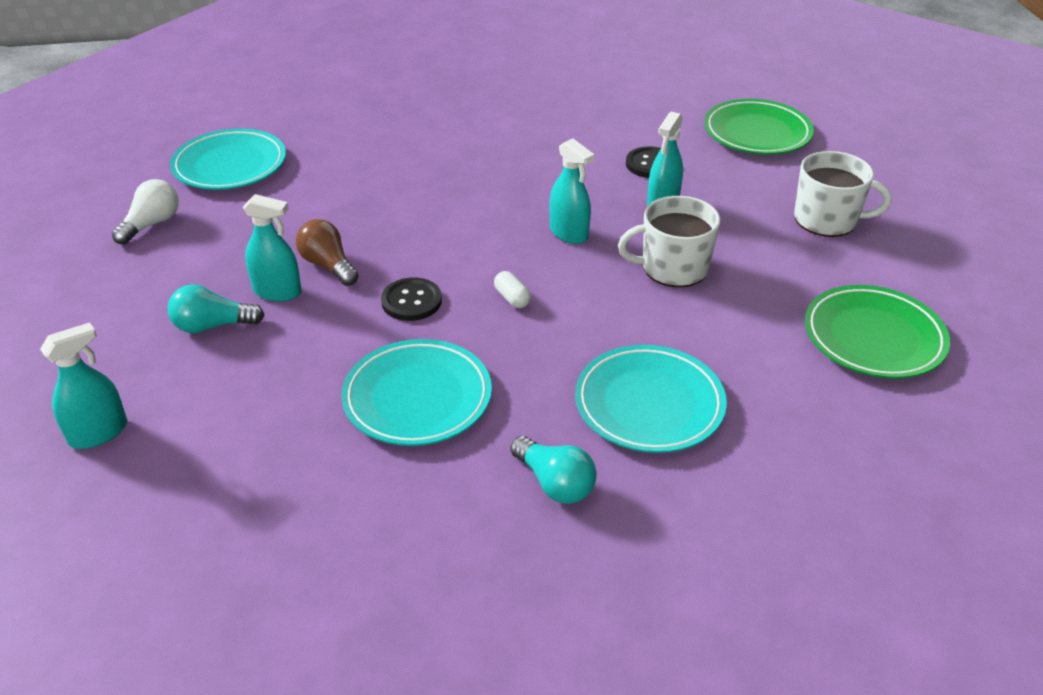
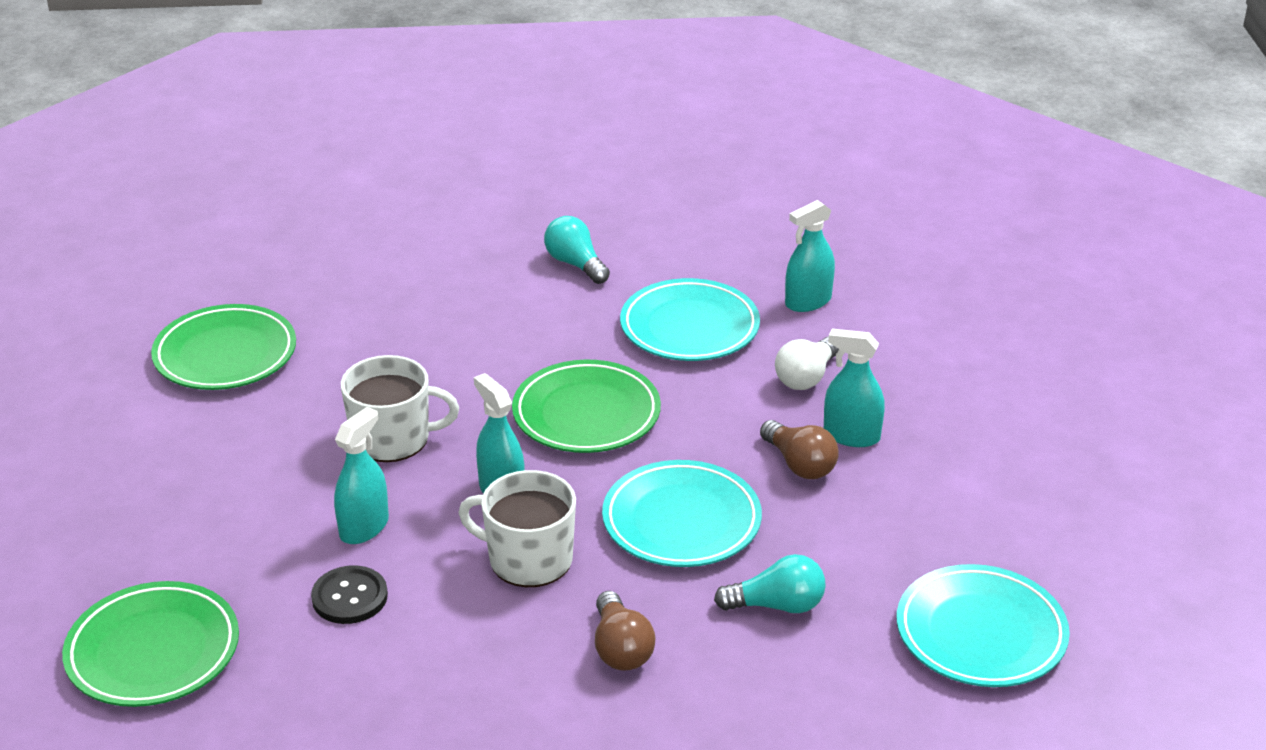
camera: 175 degrees left, 5 degrees down
turquoise spray bottle [40,322,127,449] -> turquoise spray bottle moved to [785,200,835,312]
white light bulb [112,179,179,245] -> white light bulb moved to [775,337,839,390]
turquoise light bulb [168,284,264,333] -> turquoise light bulb moved to [714,554,826,613]
black button [381,278,442,321] -> none
white capsule [494,271,531,308] -> green plate [512,360,661,453]
turquoise plate [575,345,727,453] -> turquoise plate moved to [602,460,762,567]
white mug [794,151,891,237] -> white mug moved to [458,470,576,587]
none -> brown light bulb [595,591,656,671]

